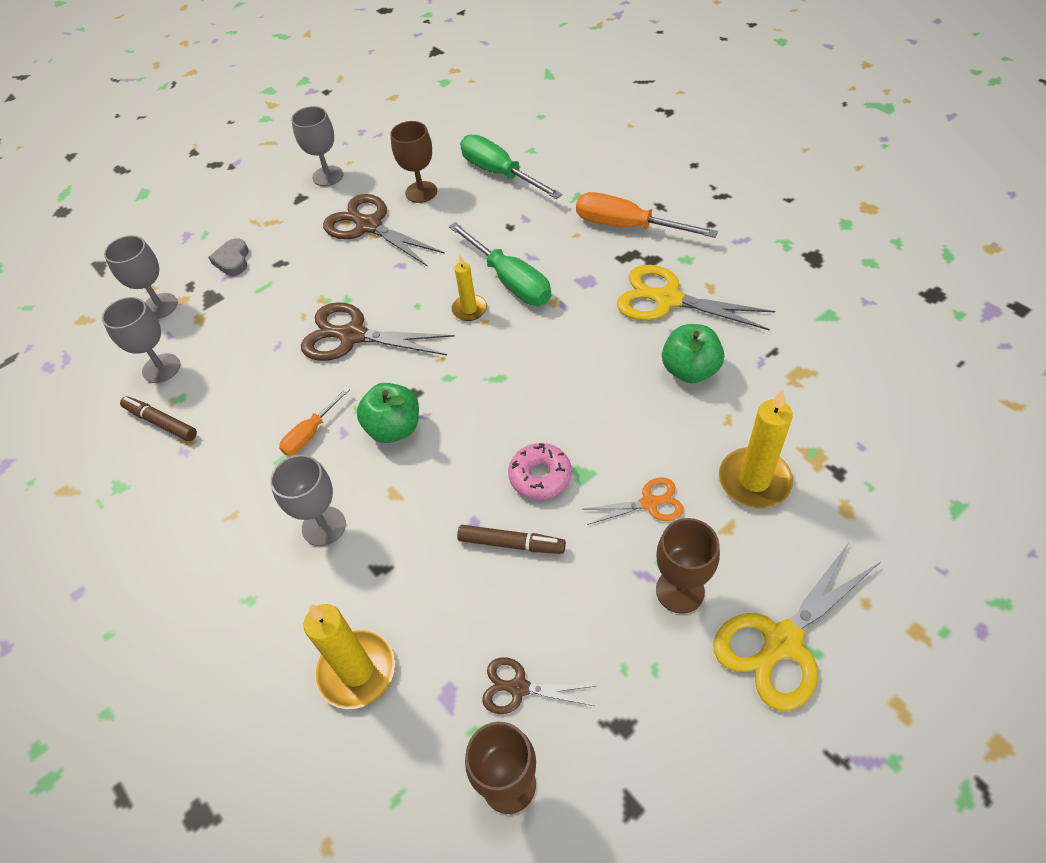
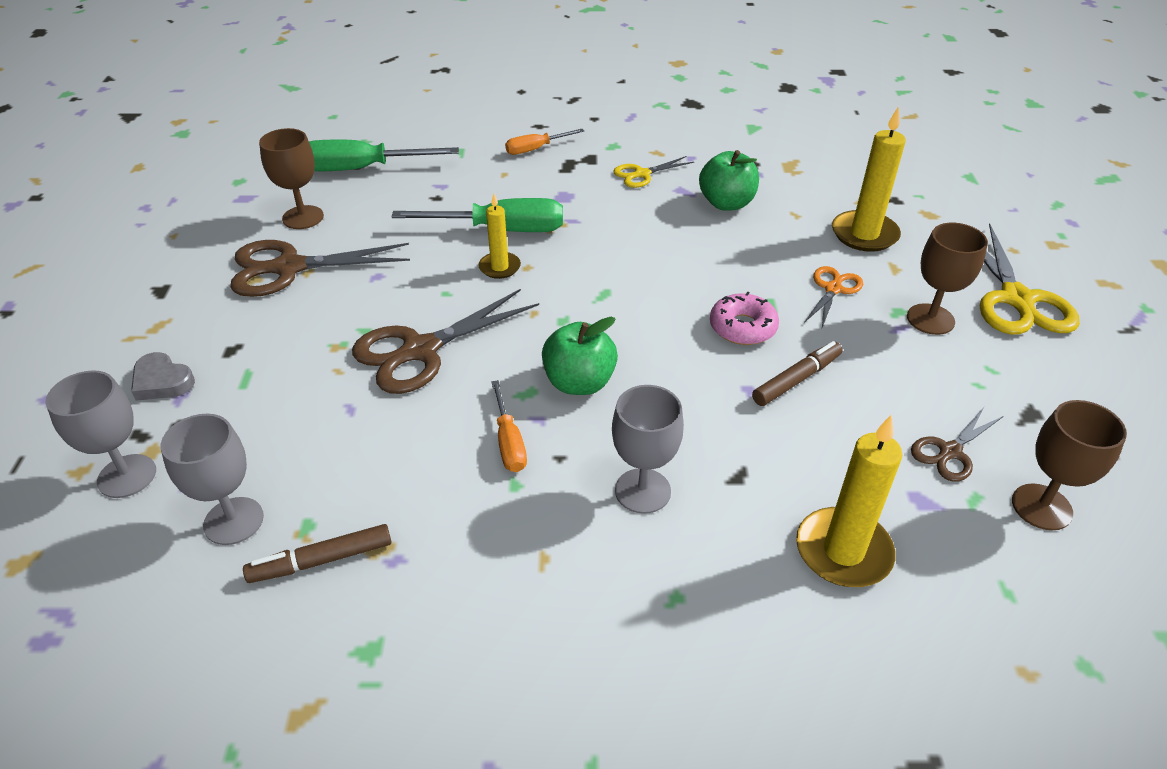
camera: 55 degrees left, 10 degrees down
grey goblet [291,106,343,186] -> none
orange screwdriver [576,192,718,238] -> orange screwdriver [505,129,584,155], size x0.56
yellow scissors [617,265,775,331] -> yellow scissors [613,156,694,188], size x0.54

